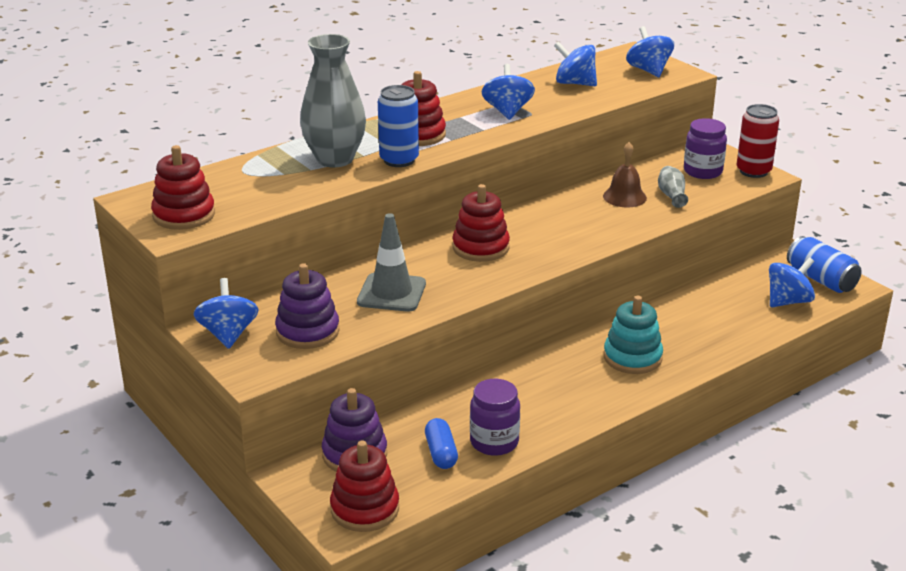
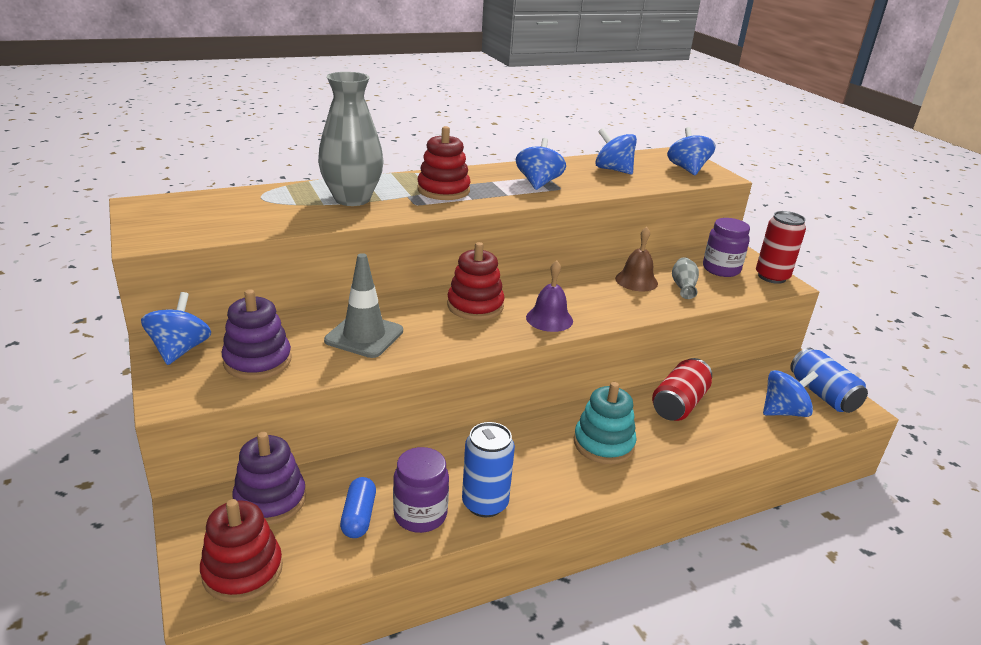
camera: 10 degrees right, 0 degrees up
red stacking toy [151,145,215,230] -> none
blue can [378,85,419,167] -> blue can moved to [462,422,515,517]
none -> purple bell [526,260,573,332]
none -> red can [652,358,712,421]

